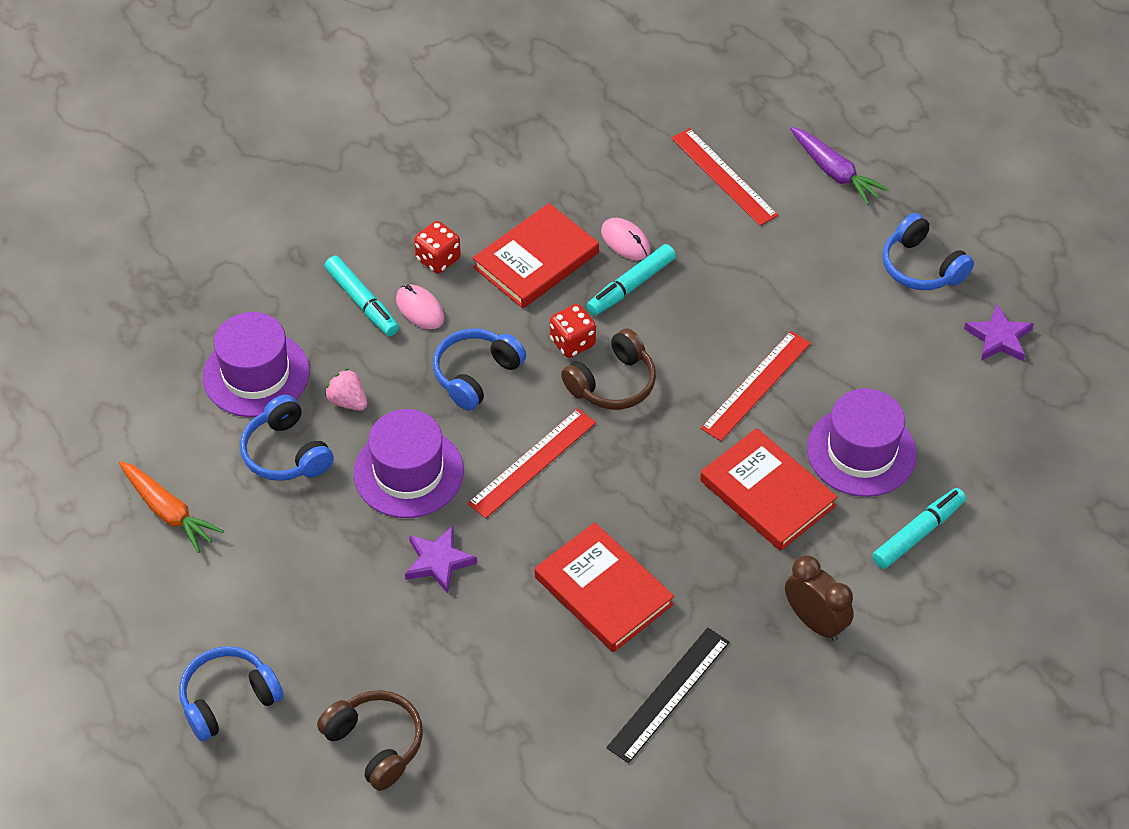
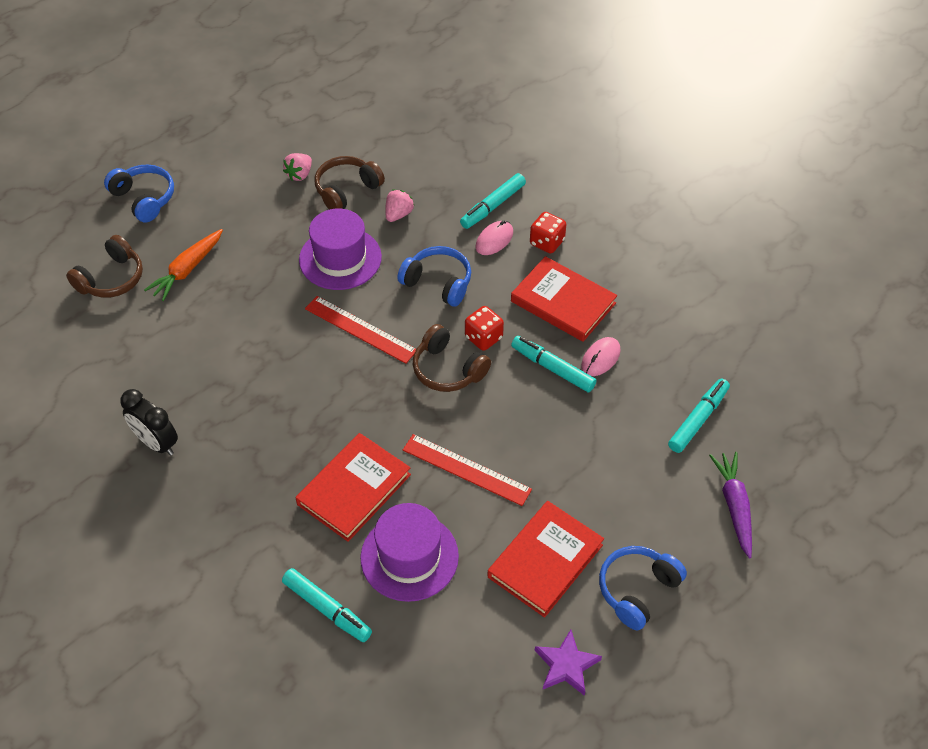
camera: 80 degrees right, 0 degrees up
orange carrot [119,461,224,553] -> orange carrot moved to [144,229,223,301]
purple hat [203,312,310,417] -> none
blue headphones [240,395,334,481] -> brown headphones [315,156,385,210]
purple star [405,526,477,594] -> none
red book [535,522,674,652] -> red book moved to [488,501,604,617]
black ruler [606,628,730,763] -> black clock [120,389,178,456]
red ruler [672,128,778,226] -> turquoise marker [668,379,730,453]
brown clock [785,555,854,641] -> none
purple carrot [790,127,889,205] -> purple carrot turned 135 degrees clockwise [709,452,752,558]
none -> pink strawberry [283,153,312,181]

